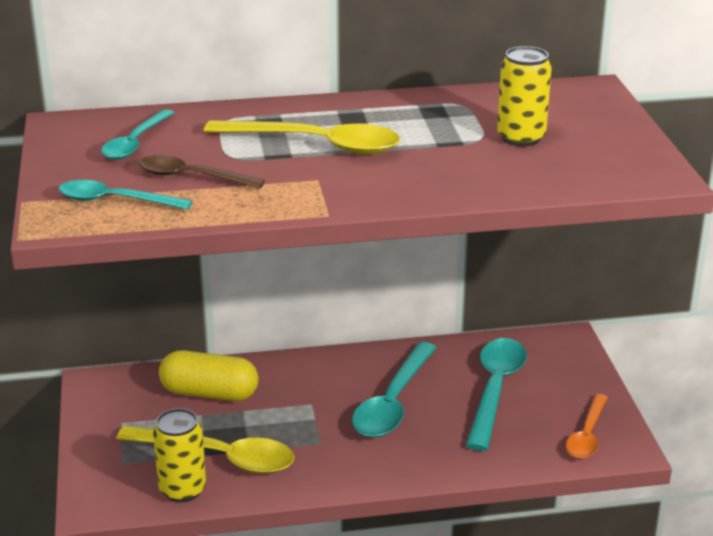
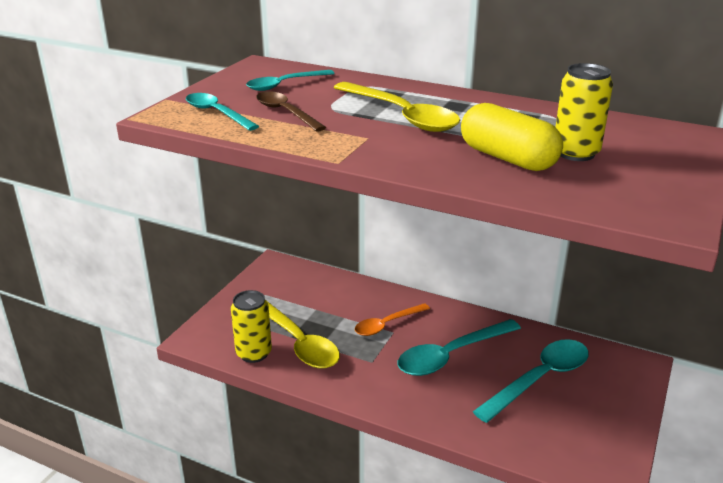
camera: 35 degrees right, 0 degrees up
yellow capsule [159,350,259,401] -> yellow capsule moved to [461,103,563,171]
orange spoon [566,394,608,459] -> orange spoon moved to [355,303,430,336]

